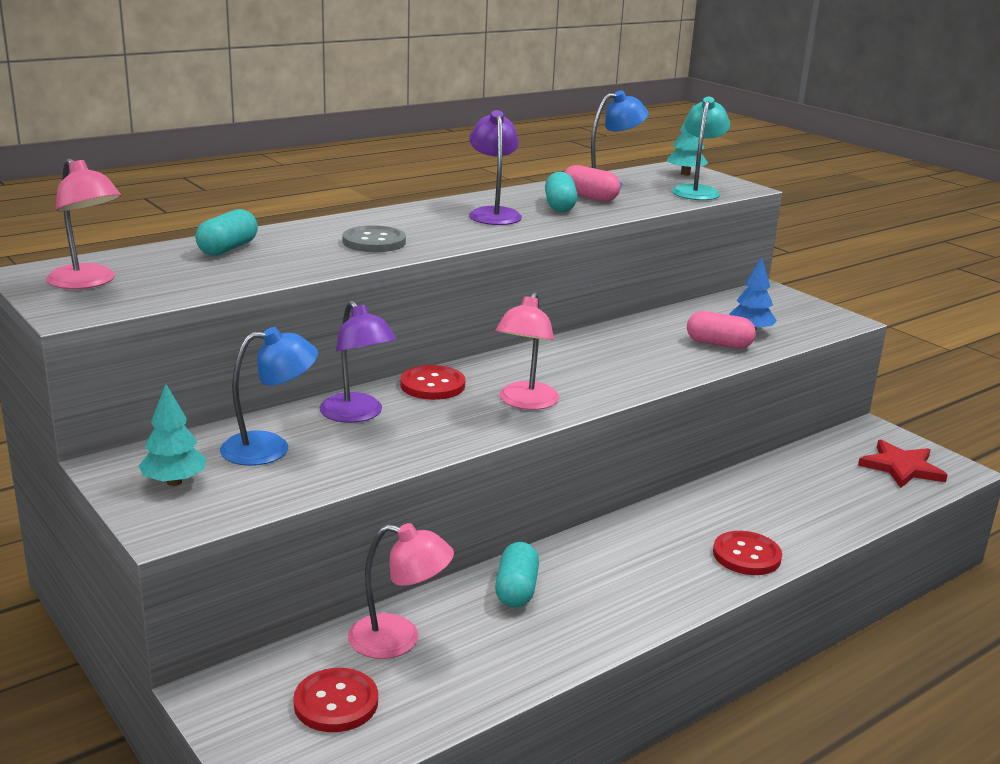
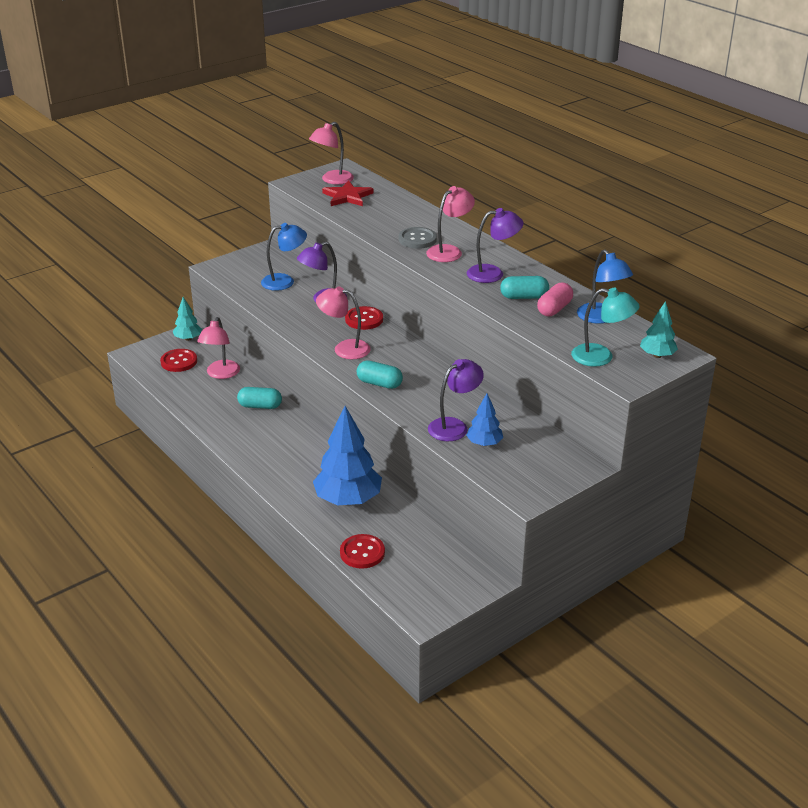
camera: 90 degrees right, 10 degrees up
turquoise tree [139,384,206,486] -> turquoise tree moved to [173,297,202,341]
turquoise capsule [195,209,258,256] -> turquoise capsule moved to [357,360,403,389]
blue lamp [220,327,318,466] -> blue lamp turned 90 degrees counterclockwise [261,223,307,291]
pink capsule [687,311,756,349] -> purple lamp [428,359,484,441]
red button [713,531,782,575] -> red button moved to [340,534,385,569]
red star [858,440,948,488] -> red star moved to [322,180,374,206]
none -> blue tree [313,406,382,505]
none -> pink lamp [426,186,475,262]

